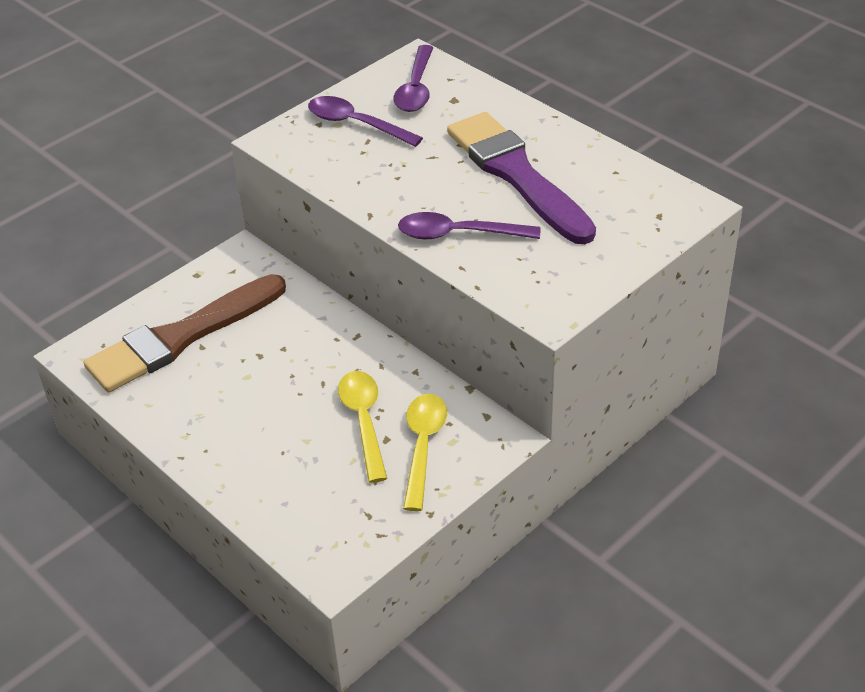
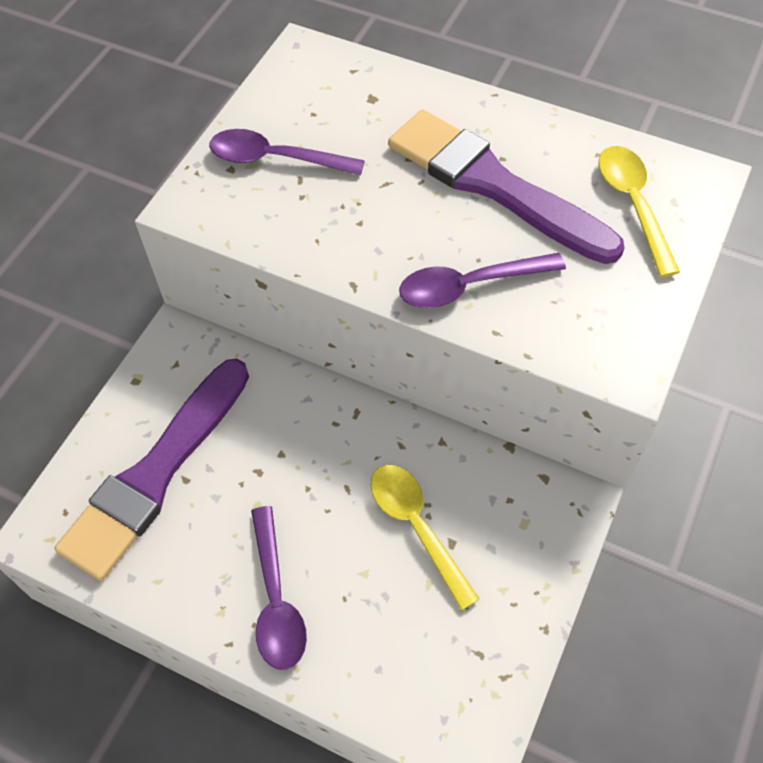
camera: 20 degrees left, 15 degrees up
brown brush [84,274,286,393] -> purple brush [55,359,249,581]
purple spoon [393,45,434,112] -> purple spoon moved to [251,506,307,670]
yellow spoon [403,394,447,511] -> yellow spoon moved to [599,146,680,277]

